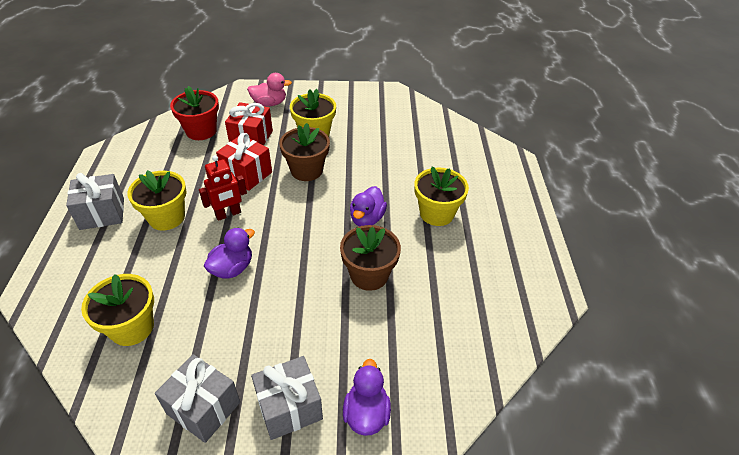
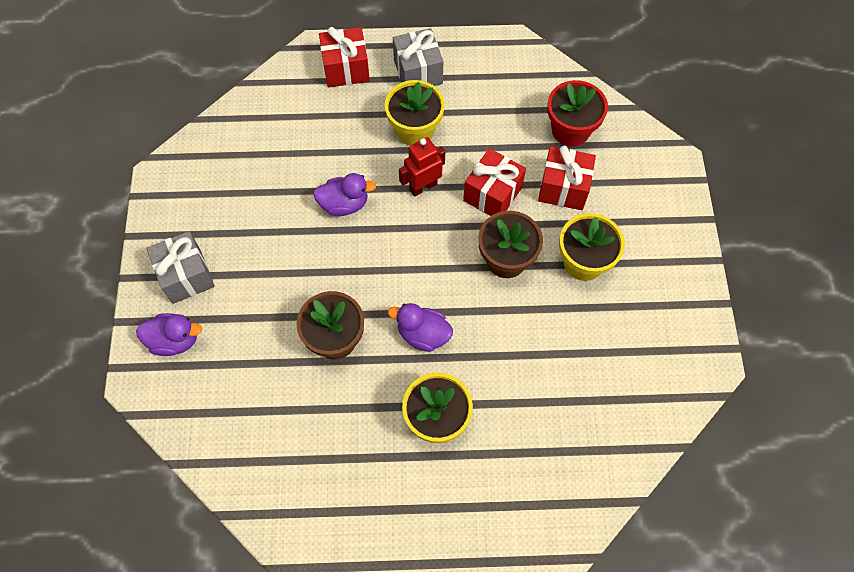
camera: 90 degrees right, 20 degrees up
yellow flower pot [81,274,154,346] -> none
grey gift [155,354,240,443] -> none
red robot [199,155,247,221] -> red robot turned 90 degrees clockwise [399,137,445,197]
purple duck [204,228,255,279] -> purple duck turned 45 degrees counterclockwise [313,173,376,216]
pink duck [247,73,292,106] -> none
none -> red gift [319,27,370,88]

